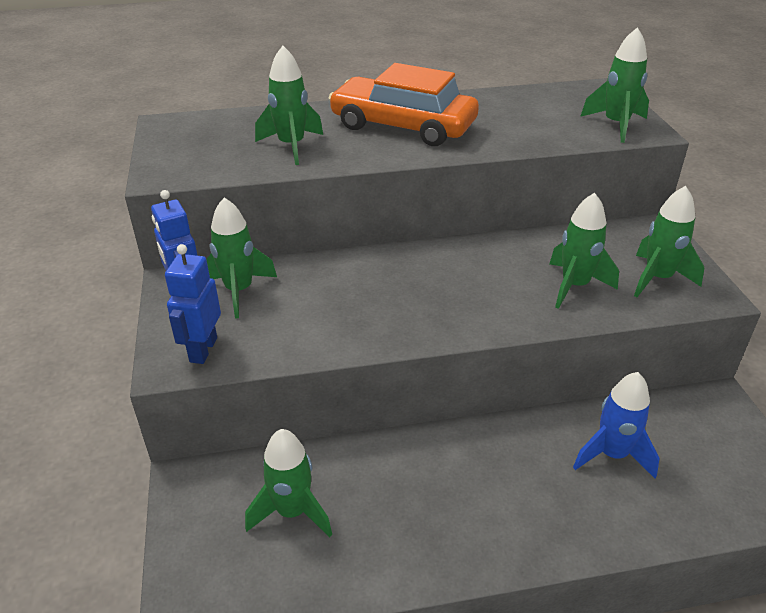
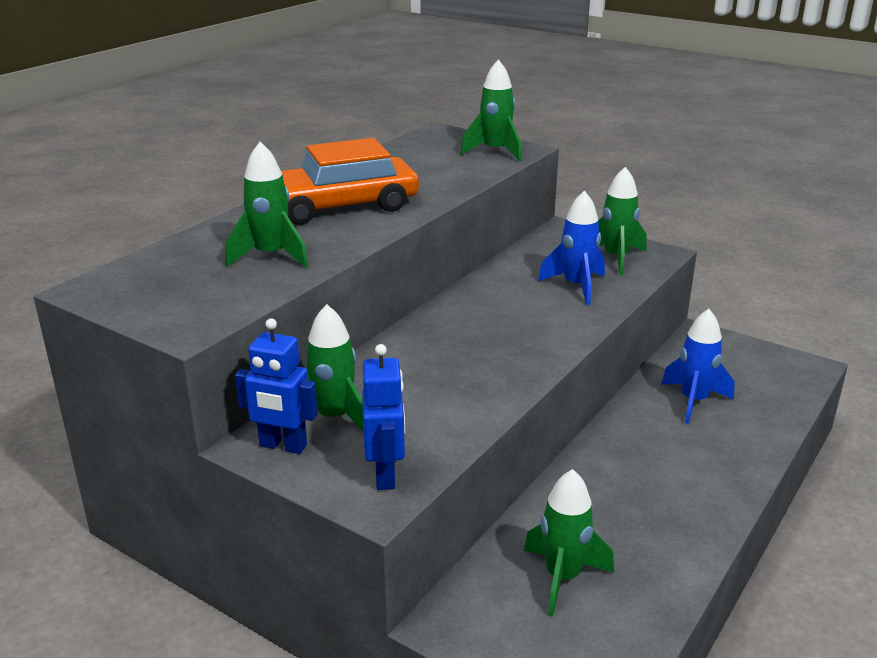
camera: 45 degrees left, 10 degrees down
blue robot [165,244,221,364] -> blue robot turned 150 degrees counterclockwise [362,344,405,490]
green rocket [550,193,619,309] -> blue rocket [538,190,605,305]

